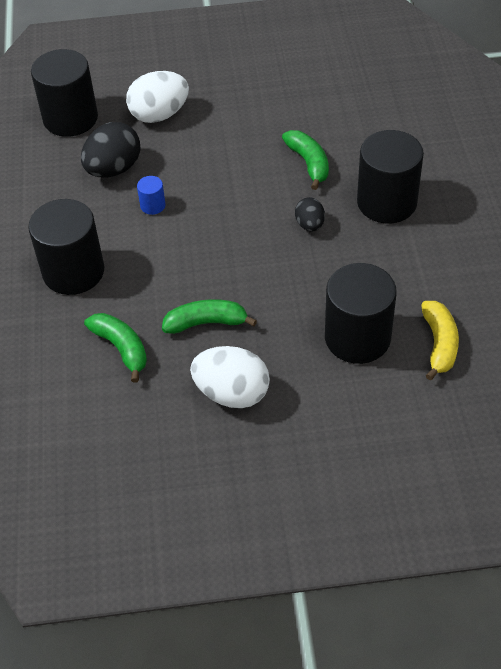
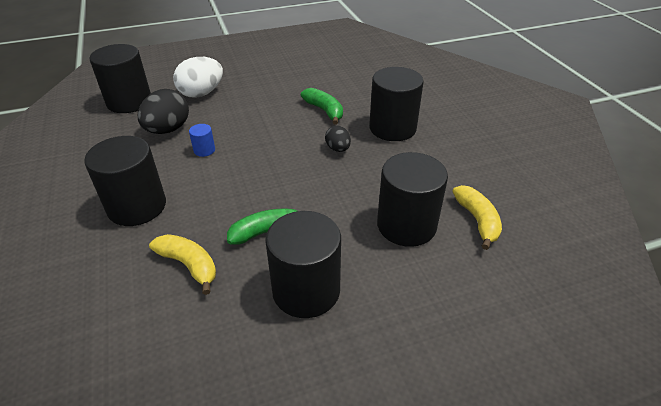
camera: 15 degrees left, 10 degrees down
green banana [84,313,147,383] -> yellow banana [149,234,216,295]
white egg [190,346,270,408] -> black cylinder [265,211,341,318]

